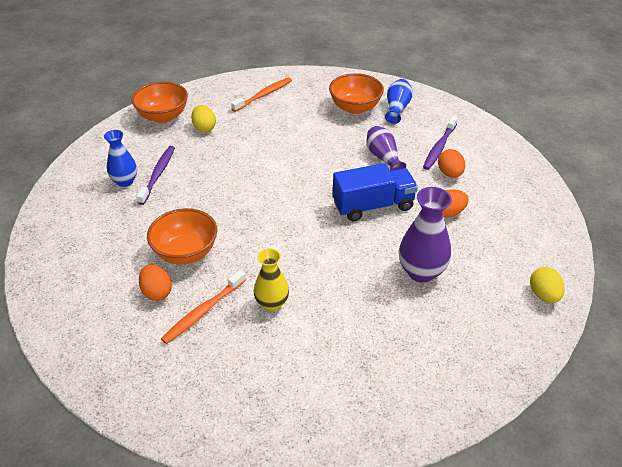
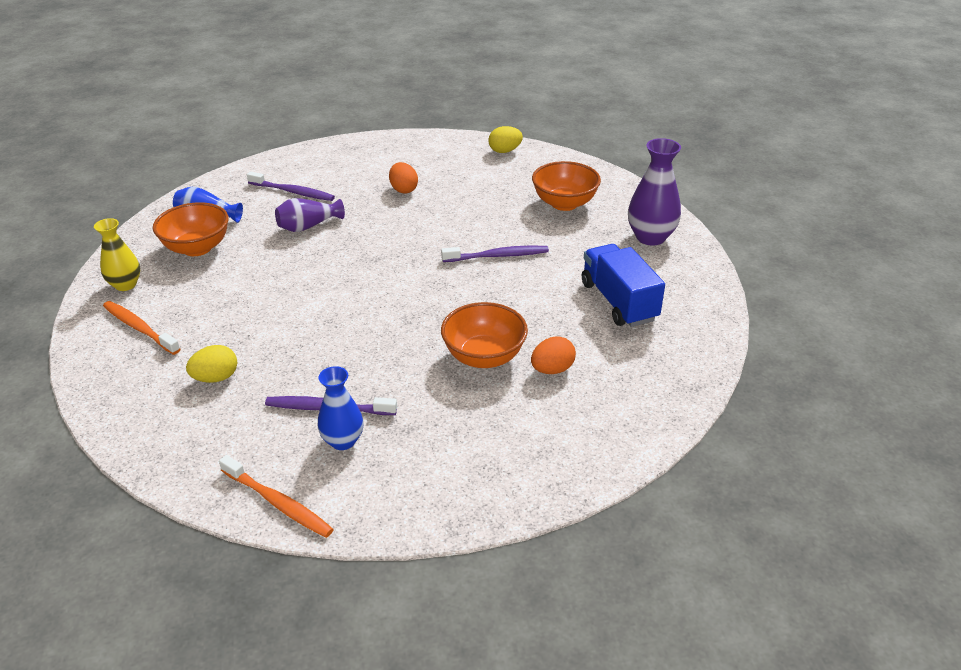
camera: 95 degrees left, 5 degrees down
orange bowl [131,82,188,123] -> orange bowl moved to [532,161,601,211]
orange toothbrush [161,270,246,344] -> orange toothbrush moved to [219,455,334,538]
yellow vase [254,249,289,311] -> yellow vase moved to [94,218,140,291]
blue truck [333,163,418,221] -> blue truck moved to [582,244,665,327]
purple vase [399,187,452,283] -> purple vase moved to [628,138,681,246]
orange egg [438,149,465,178] -> none
none -> purple toothbrush [441,245,549,262]

